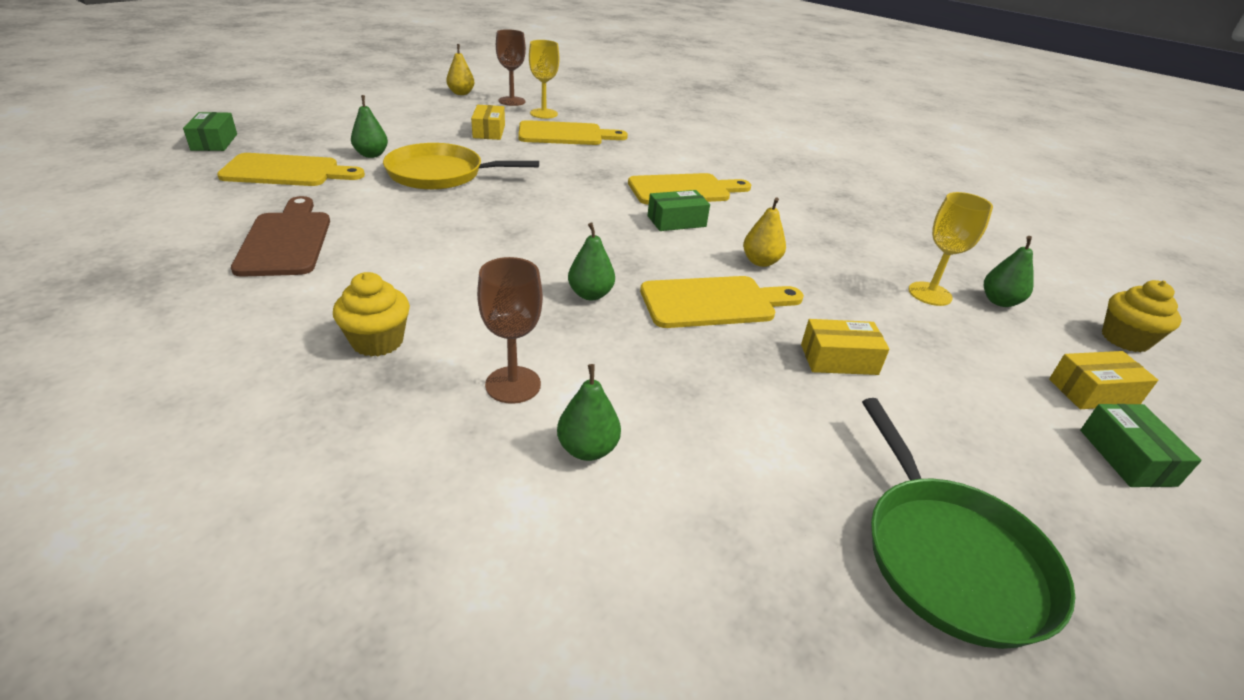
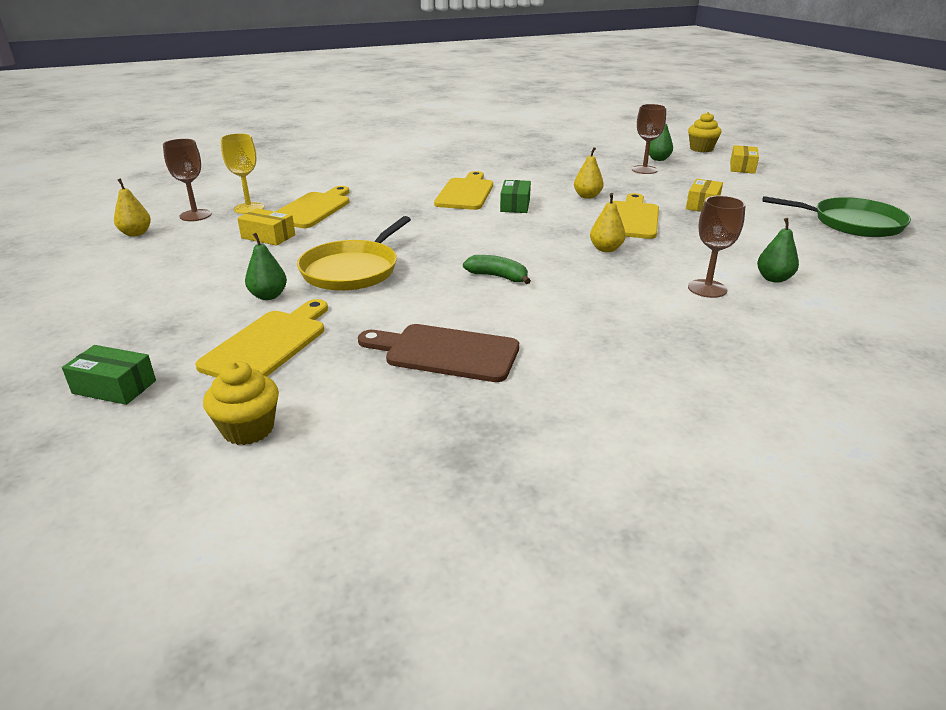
camera: 60 degrees left, 5 degrees down
yellow cupcake [333,272,410,357] -> yellow cupcake moved to [203,361,279,445]
green pear [568,223,615,300] -> yellow pear [590,193,626,252]
yellow goblet [908,192,993,306] -> brown goblet [632,104,666,174]
green box [1080,404,1202,487] -> none
none -> green banana [463,255,531,284]

